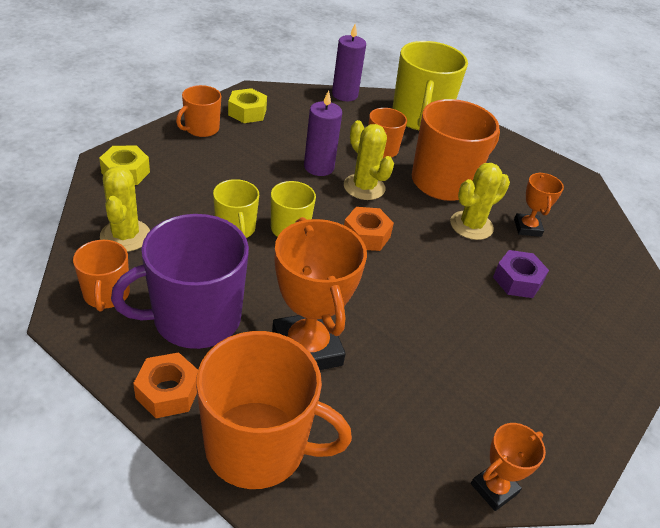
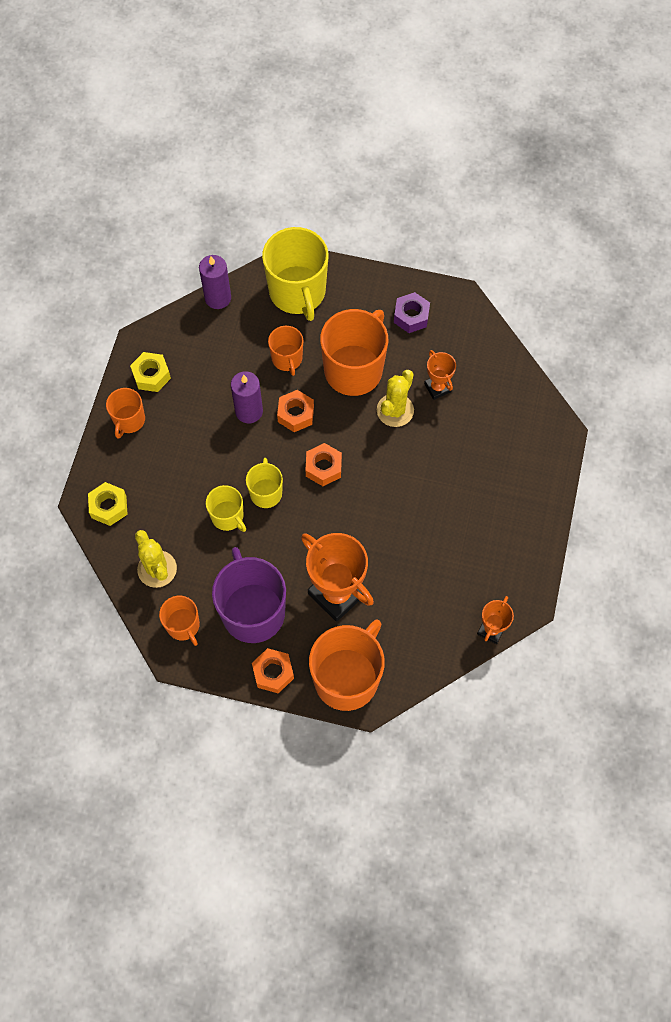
camera: 20 degrees left, 25 degrees up
purple mug [111,214,249,349] -> purple mug turned 120 degrees clockwise [212,547,286,643]
orange mug [196,331,352,489] -> orange mug turned 45 degrees counterclockwise [309,620,385,711]
yellow cactus [344,120,394,200] -> orange nut [277,390,314,432]
purple nut [493,250,549,298] -> purple nut moved to [394,292,430,333]

